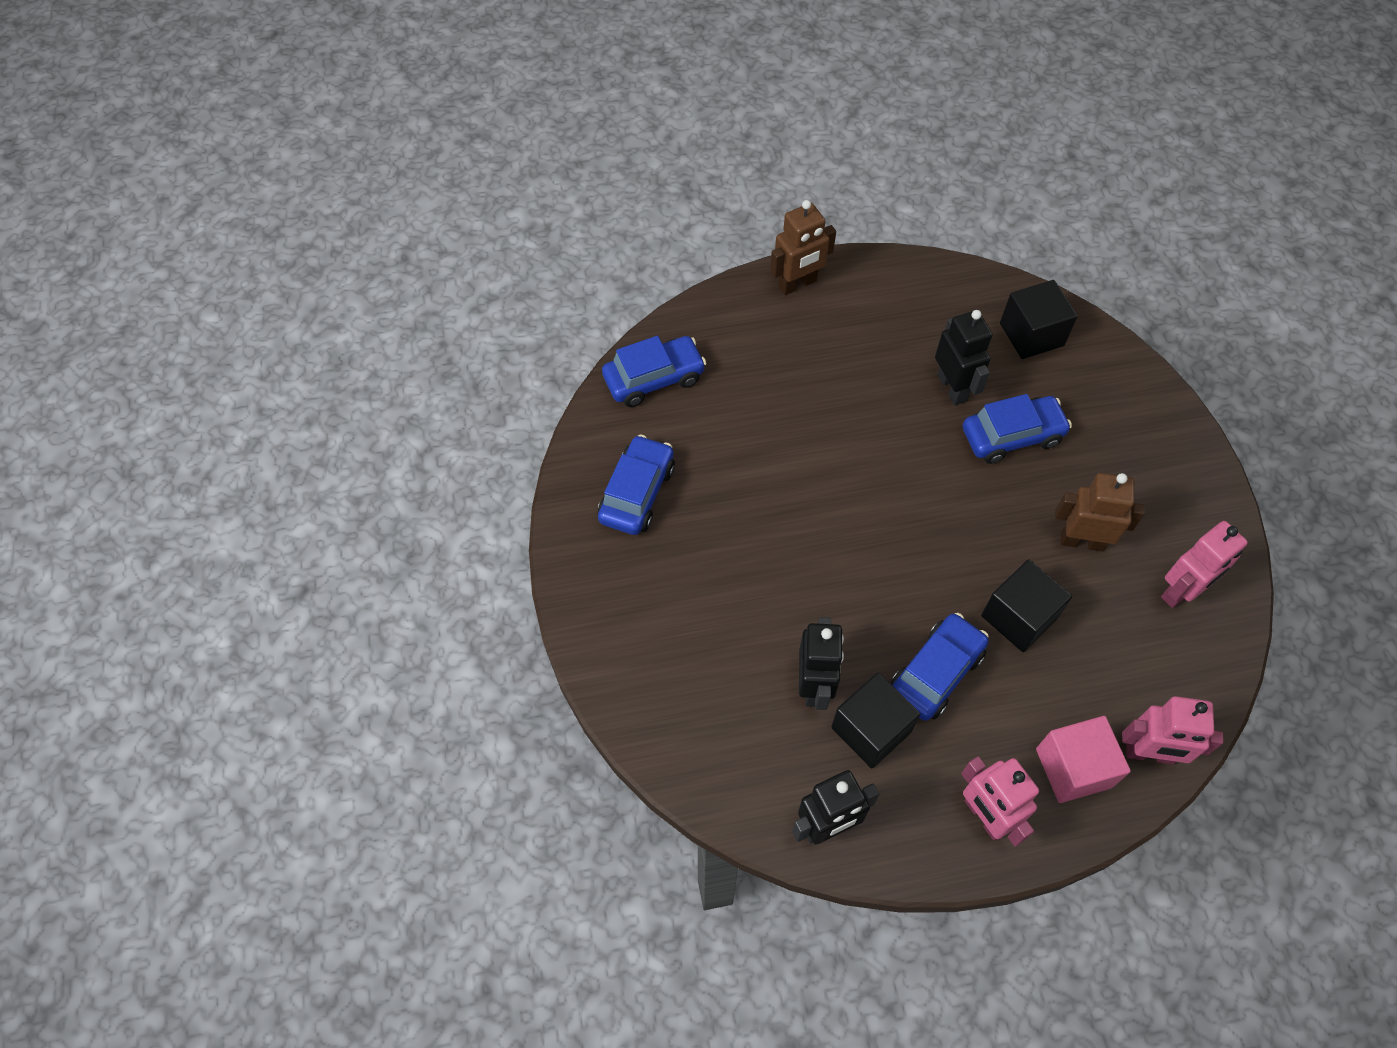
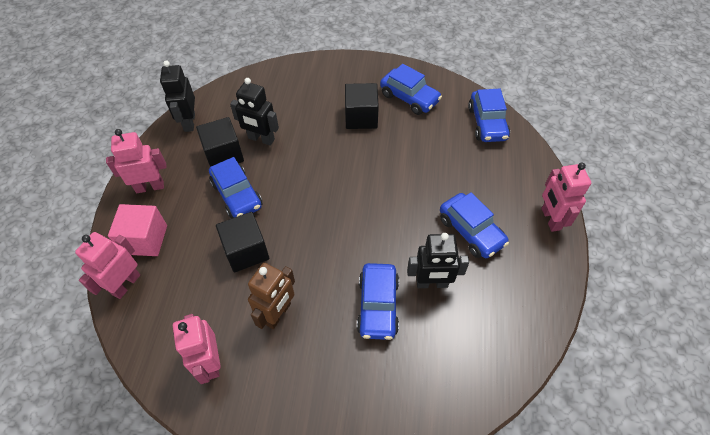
camera: 110 degrees right, 5 degrees down
brown robot [770,200,836,295] -> pink robot [541,163,591,232]
black cube [1000,280,1078,359] -> black cube moved to [345,83,379,129]
none -> blue car [440,192,509,258]

